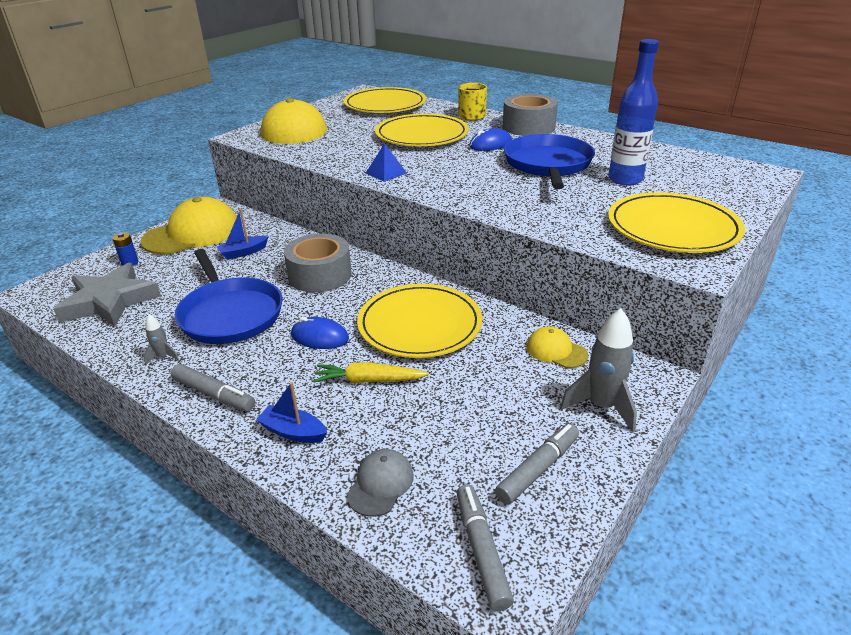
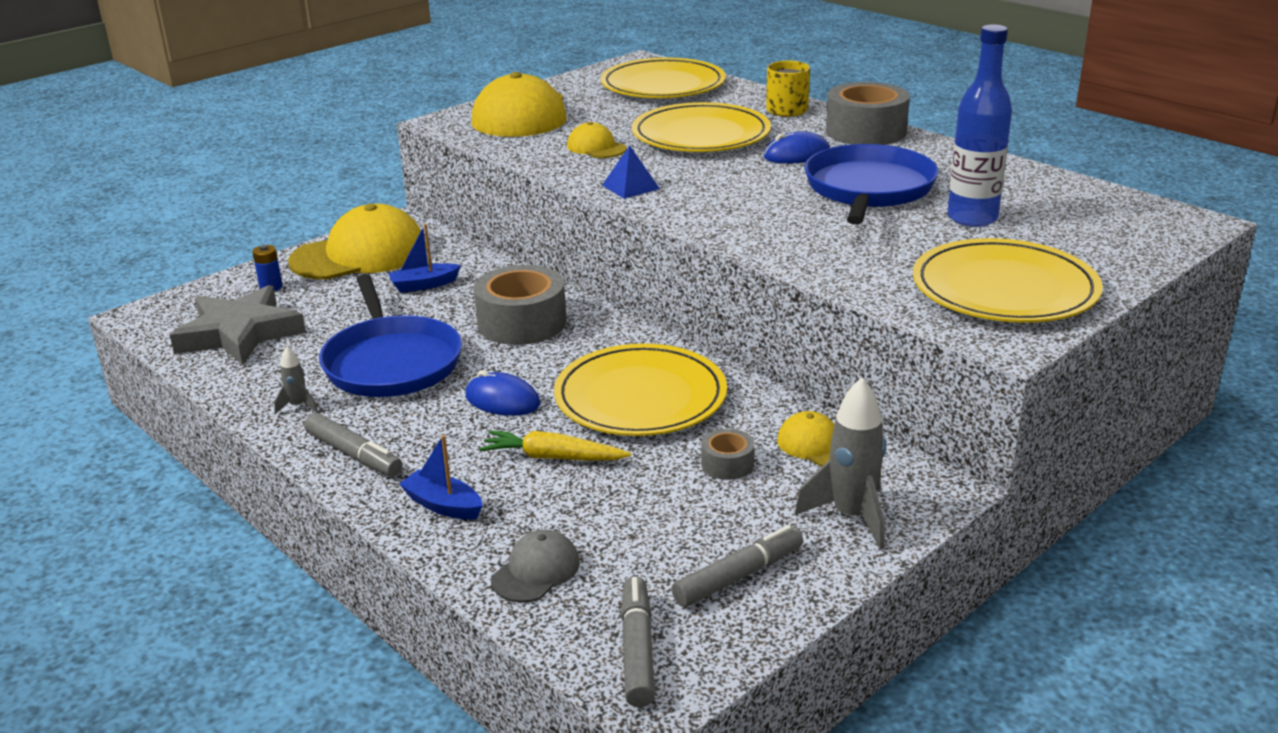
camera: 10 degrees right, 5 degrees down
none -> yellow cap [567,122,627,158]
none -> grey tape [701,429,755,480]

